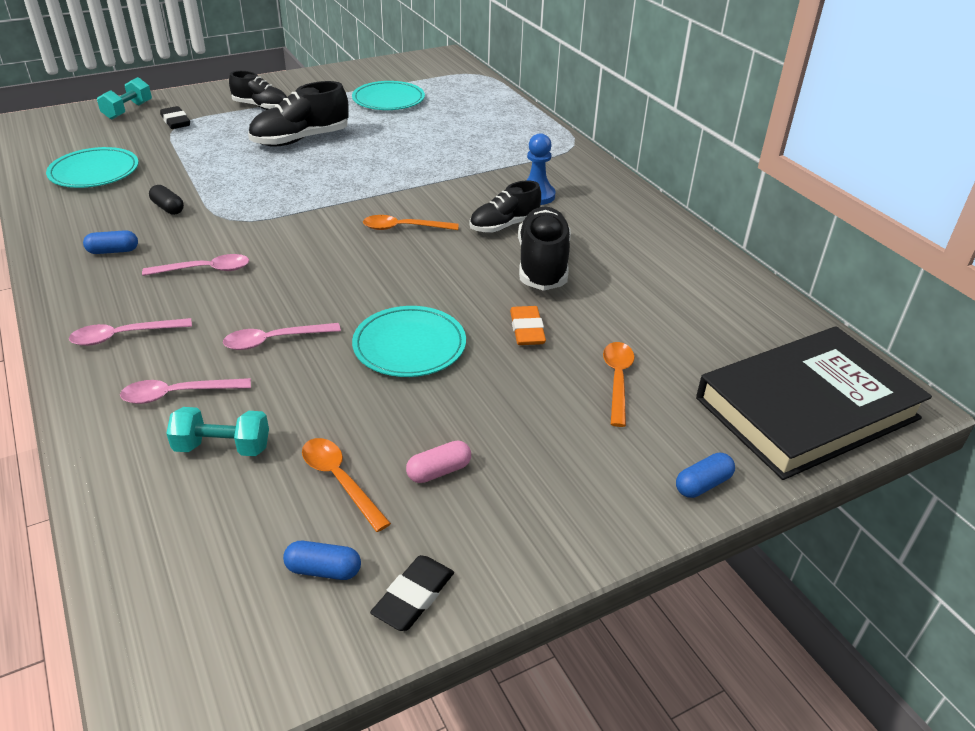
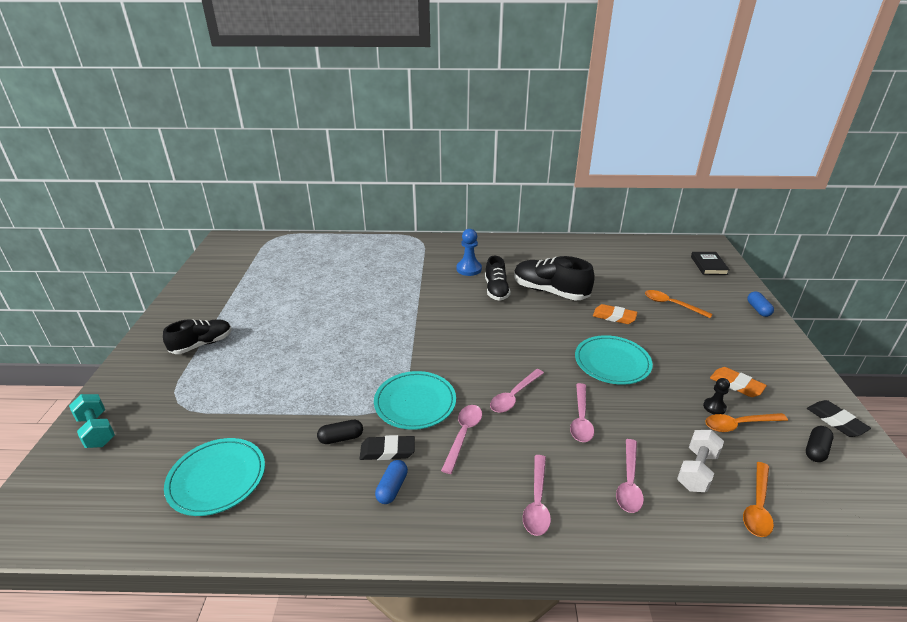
camera: 60 degrees left, 5 degrees down
black eraser [160,106,190,129] -> black eraser moved to [360,435,415,460]
turquoise dumbbell [166,407,269,456] -> white dumbbell [677,430,724,492]
black shoe [248,81,349,147] -> none
blue capsule [283,541,361,580] -> black capsule [806,426,834,462]
turquoise plate [352,81,425,110] -> turquoise plate moved to [374,371,456,430]
orange spoon [363,215,459,230] -> orange spoon moved to [743,462,774,537]
pink capsule [406,440,471,483] -> orange eraser [710,367,767,397]
black book [696,326,932,480] -> black book [691,252,730,275], size x0.40
none -> pink spoon [490,369,544,413]
none -> black pawn [703,378,730,415]

